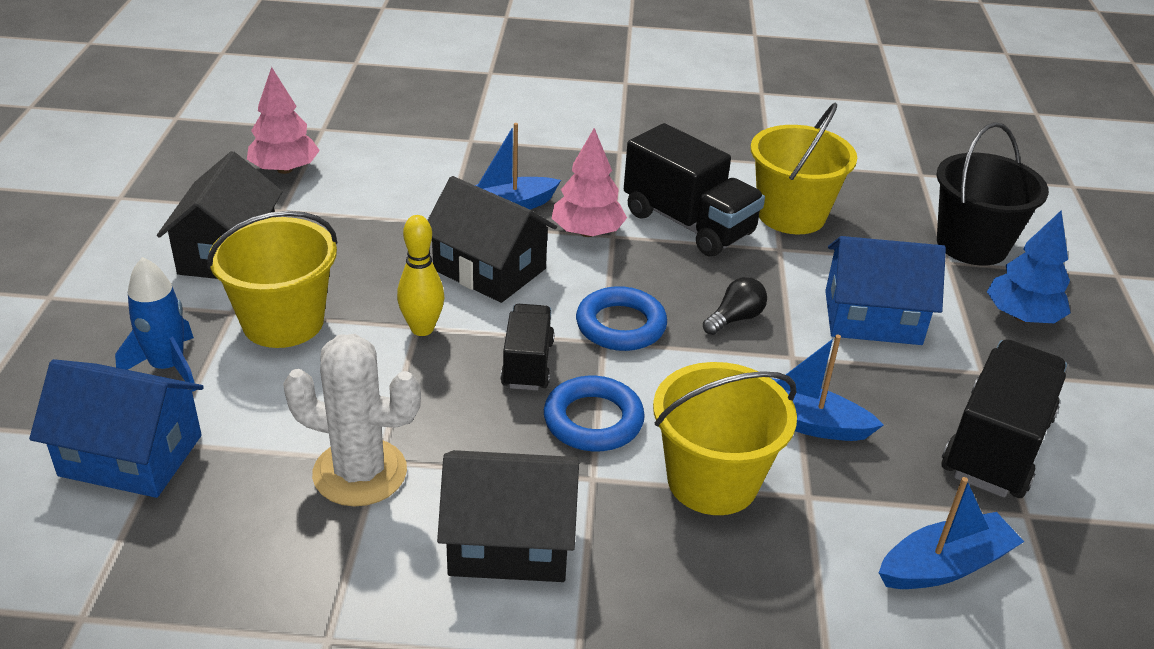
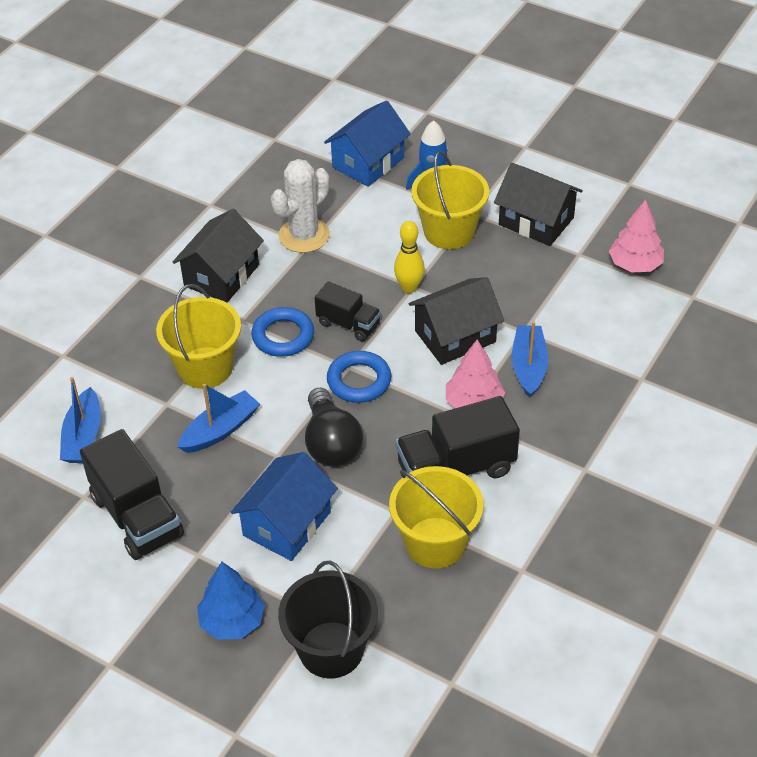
camera: 120 degrees right, 10 degrees up
black light bulb [703,277,767,335] -> black light bulb [305,388,363,467], size x1.82

